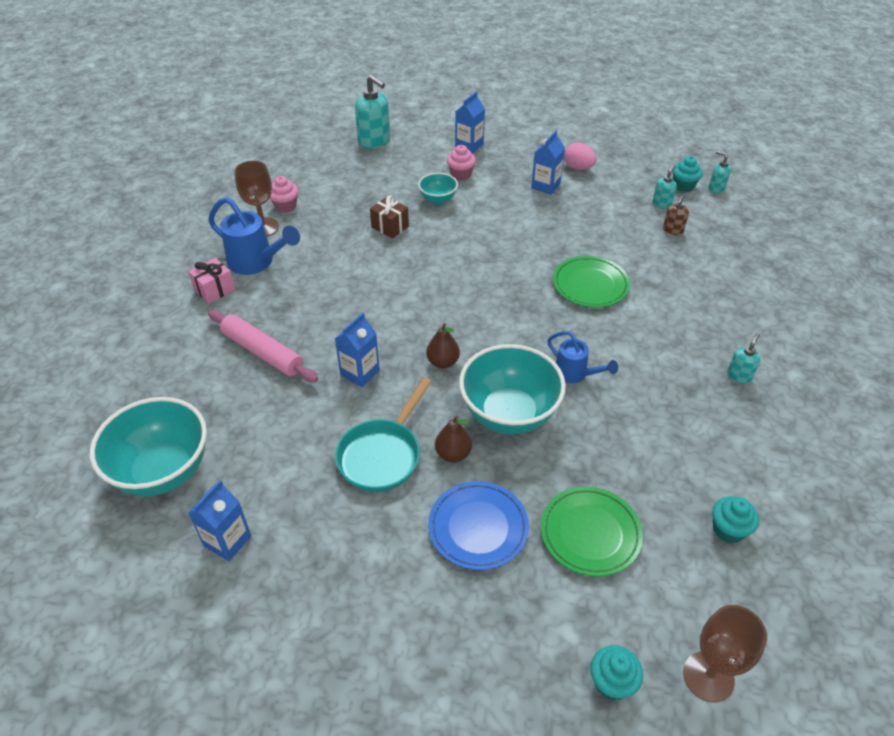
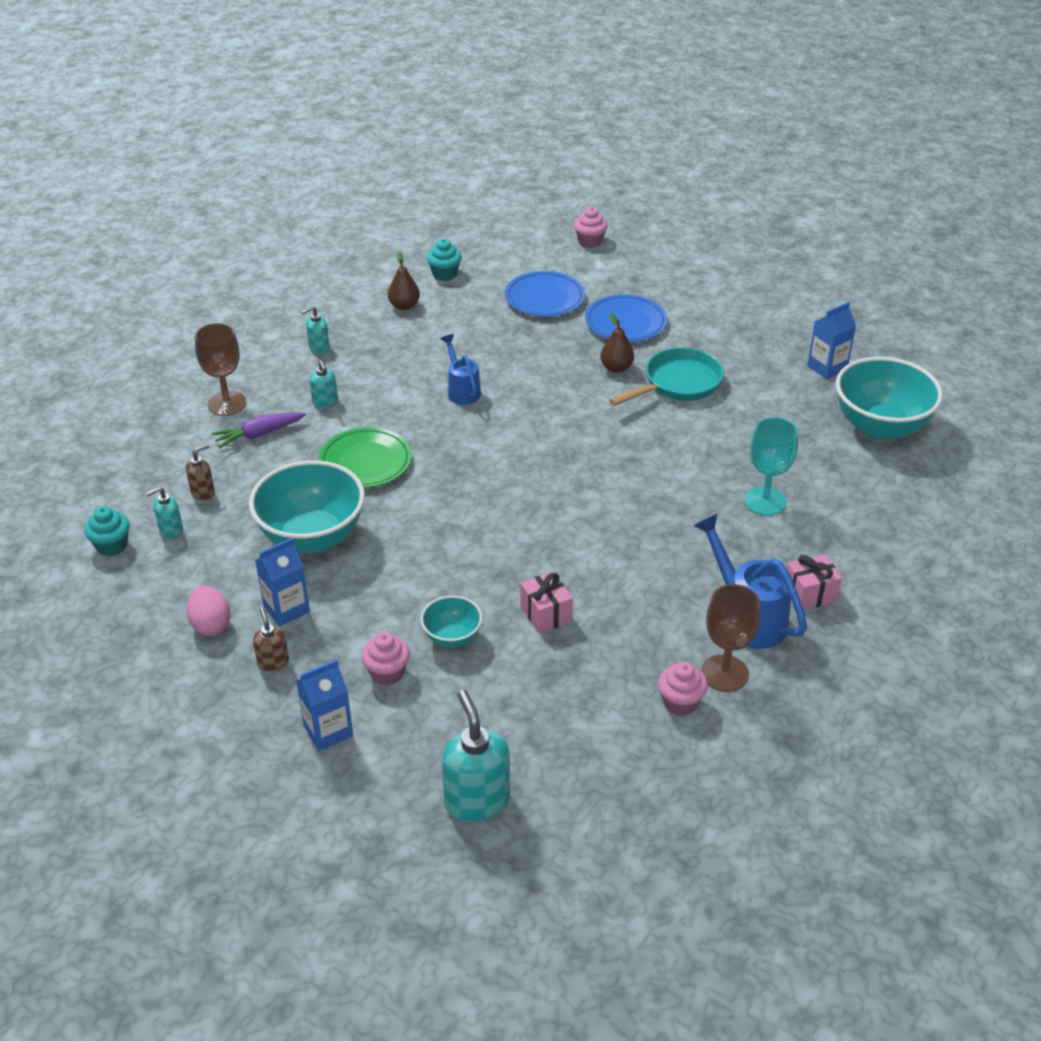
camera: 155 degrees left, 5 degrees down
pink rolling pin [208,310,318,383] -> turquoise goblet [744,417,798,516]
blue carton [335,312,380,387] -> none
brown gift [370,195,409,238] -> pink gift [520,571,573,634]
brown pear [426,323,460,368] -> brown pear moved to [388,252,420,310]
turquoise bowl [459,344,566,434] -> turquoise bowl moved to [249,460,365,553]
green plate [541,487,643,577] -> blue plate [505,271,585,317]
turquoise cupcake [590,645,643,700] -> pink cupcake [574,207,608,248]
brown goblet [683,605,767,702] -> brown goblet moved to [195,323,247,416]
turquoise soap dispenser [709,151,731,193] -> turquoise soap dispenser moved to [310,360,338,408]
none -> purple carrot [211,412,306,448]
none -> brown soap dispenser [253,607,289,671]

